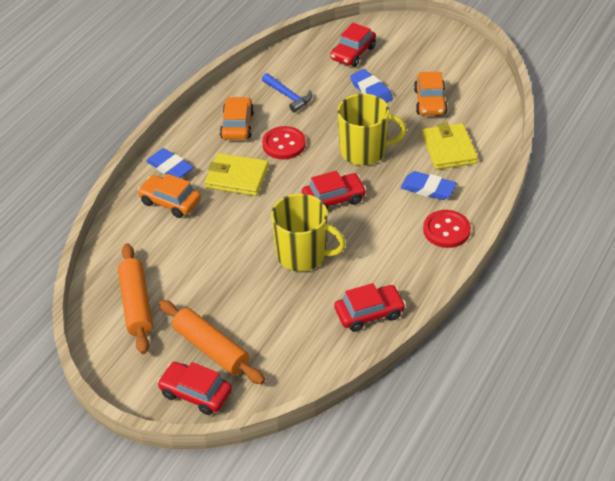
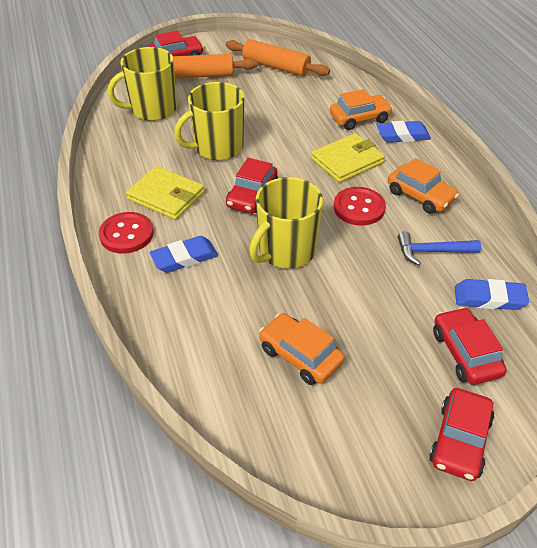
camera: 130 degrees right, 0 degrees up
red car [334,283,406,332] -> red car moved to [429,388,494,481]
blue eraser [350,69,393,103] -> blue eraser moved to [455,279,529,310]
yellow wallet [422,123,478,170] -> yellow wallet moved to [126,166,205,220]
none -> yellow mug [108,47,177,121]

